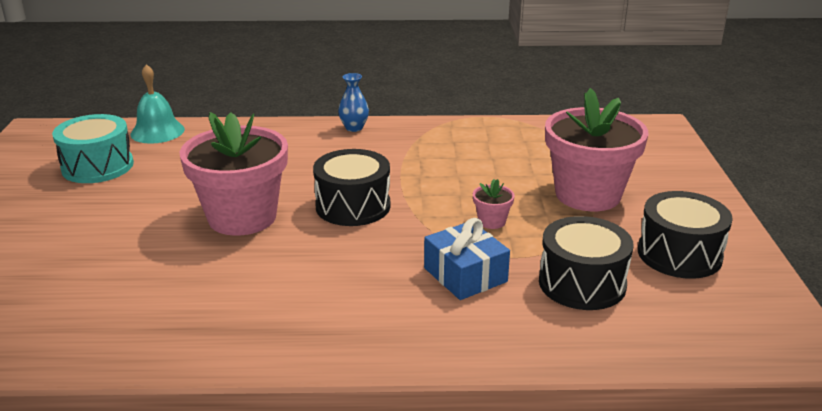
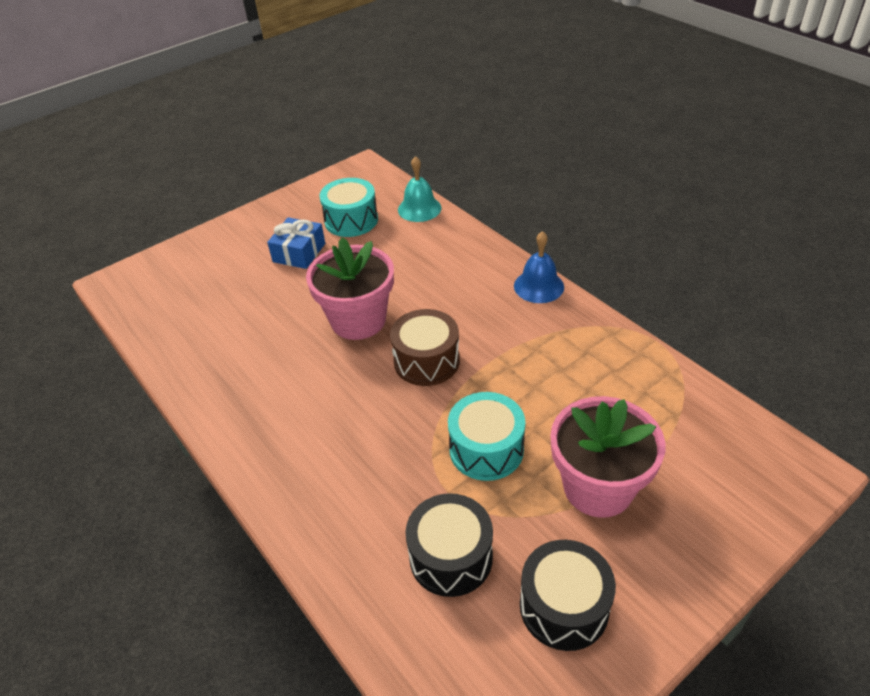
camera: 55 degrees right, 15 degrees up
black drum [313,149,391,226] -> brown drum [390,309,460,386]
blue vase [338,73,369,132] -> blue bell [514,231,564,303]
blue gift [424,218,510,300] -> blue gift moved to [267,217,325,269]
pink flower pot [473,179,515,229] -> turquoise drum [448,392,526,481]

